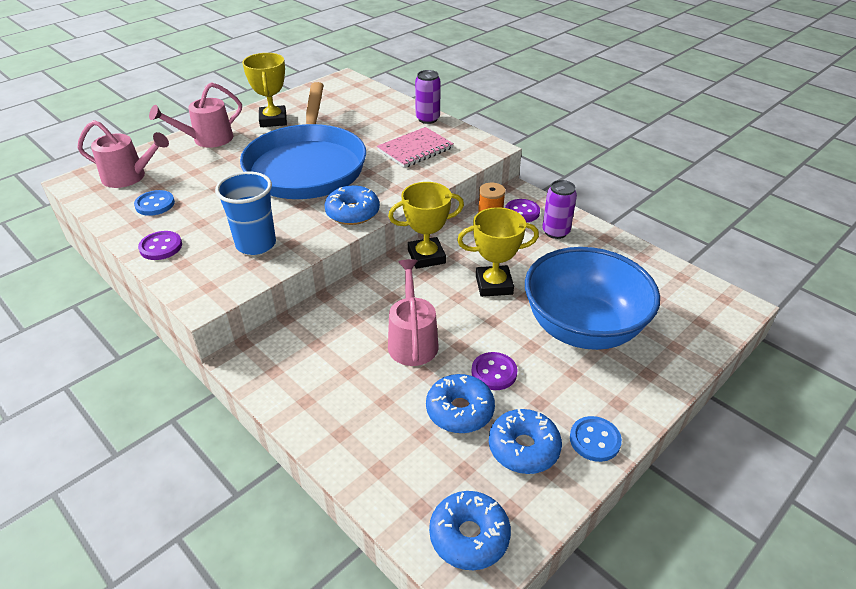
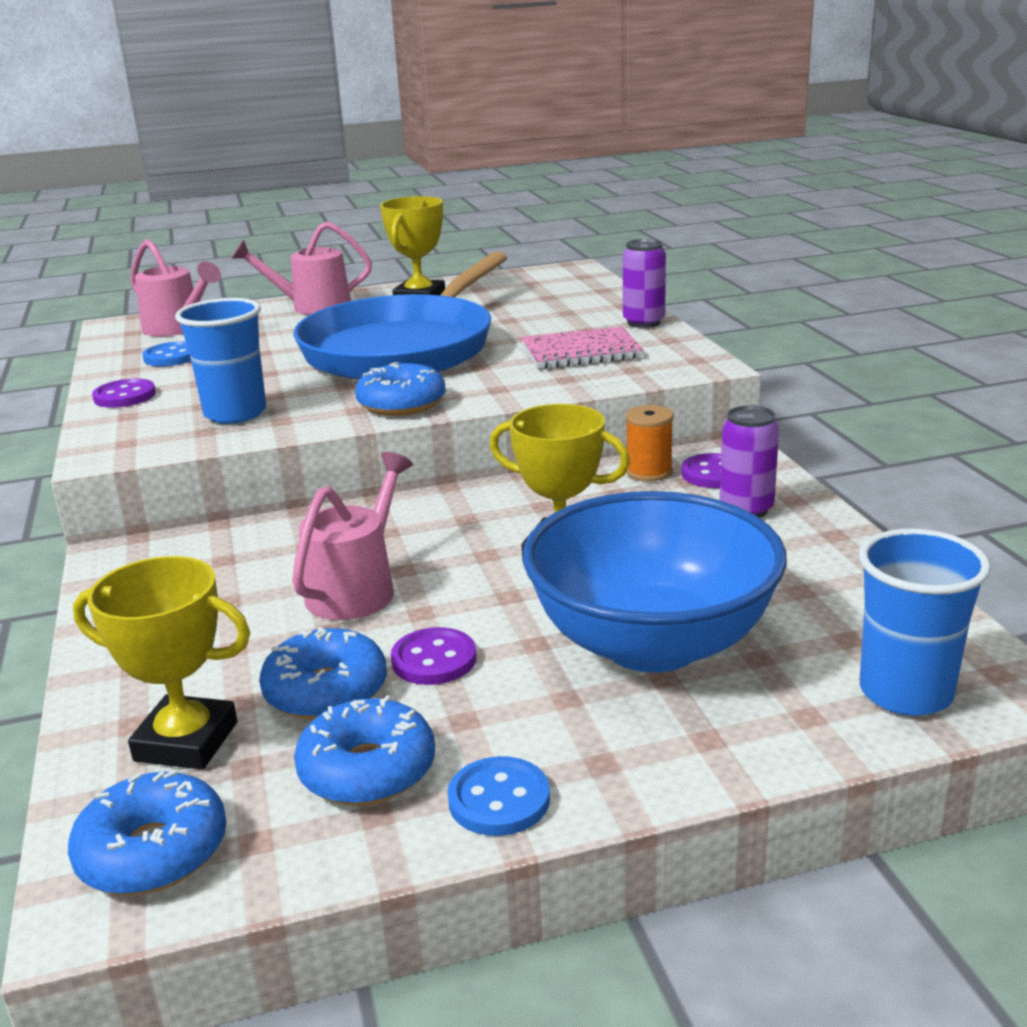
camera: 30 degrees right, 15 degrees down
yellow trophy [388,182,464,269] -> yellow trophy moved to [73,556,250,770]
none -> blue cup [859,529,991,716]

